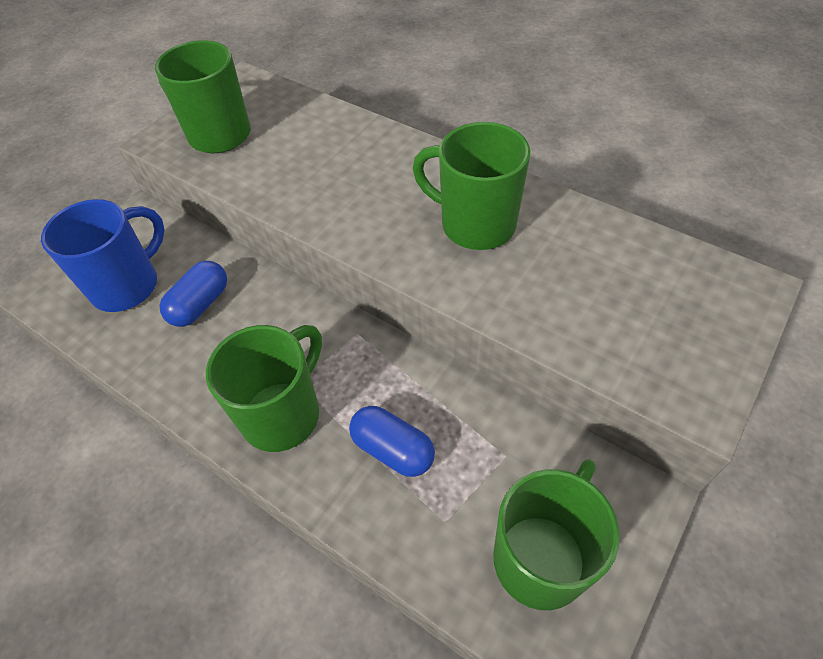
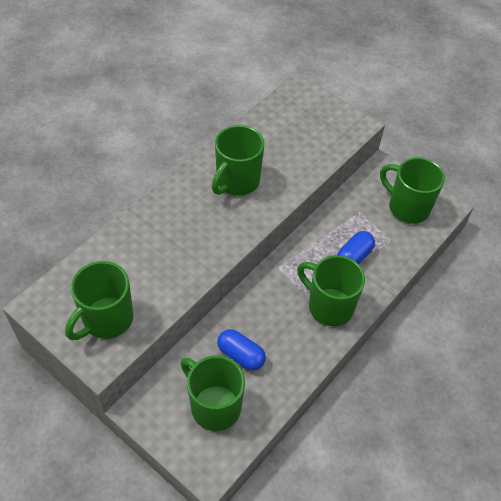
camera: 90 degrees left, 0 degrees up
blue mug [41,199,165,312] -> green mug [181,356,245,431]

